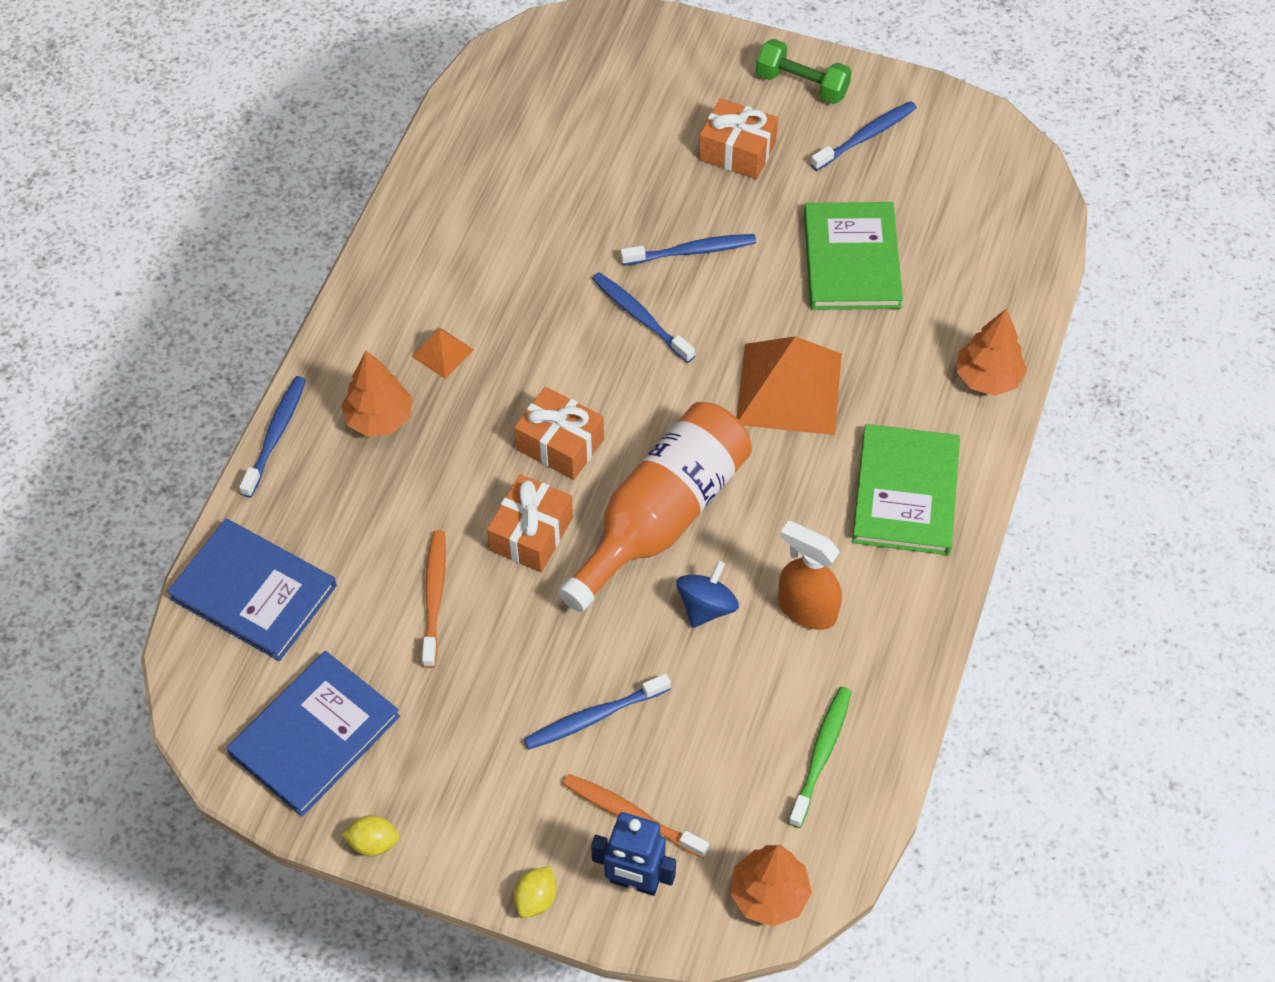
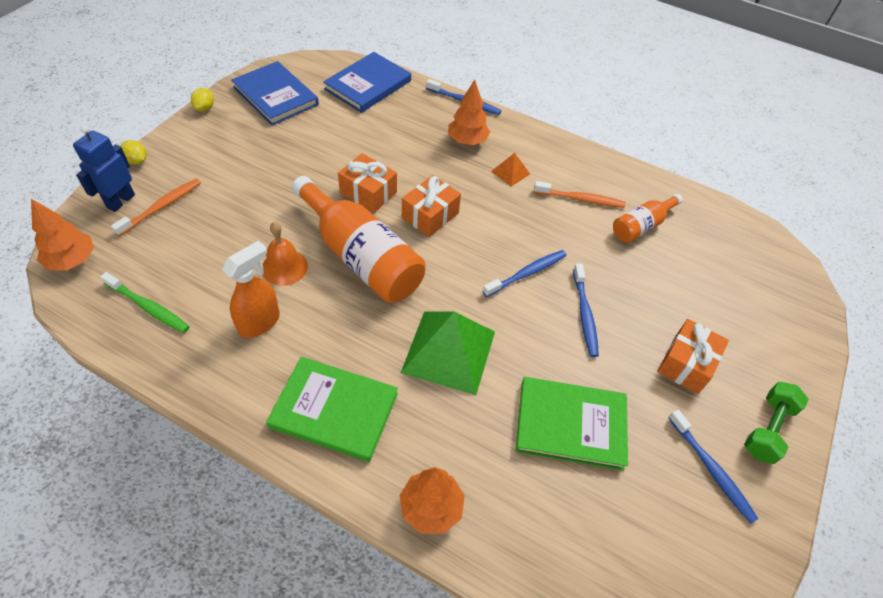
camera: 95 degrees right, 5 degrees down
orange toothbrush [422,530,446,668] -> orange toothbrush moved to [534,181,625,208]
blue toothbrush [524,674,671,750] -> none
blue spinning top [676,561,739,628] -> orange bell [262,222,308,286]
orange pyramid [737,336,842,435] -> green pyramid [401,312,495,395]
none -> orange bottle [613,194,683,243]

